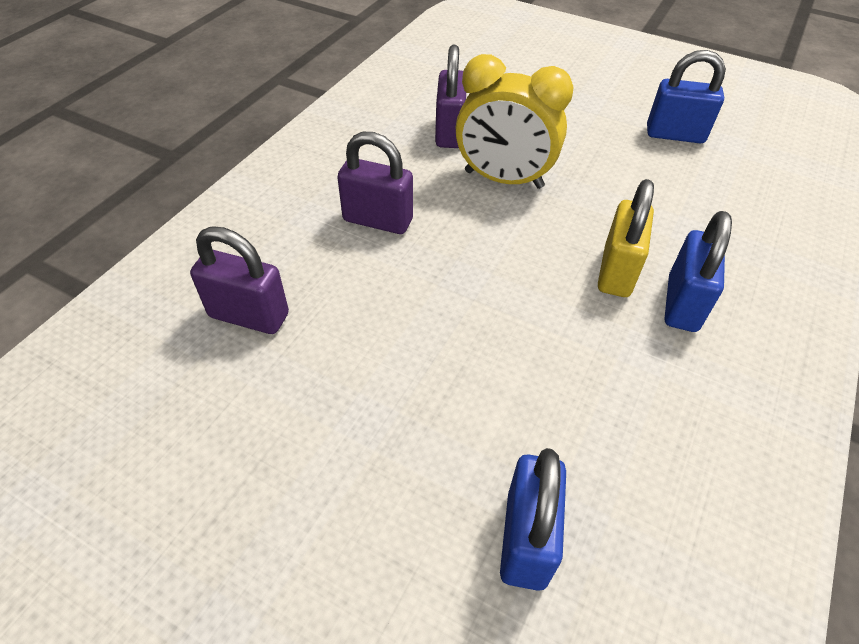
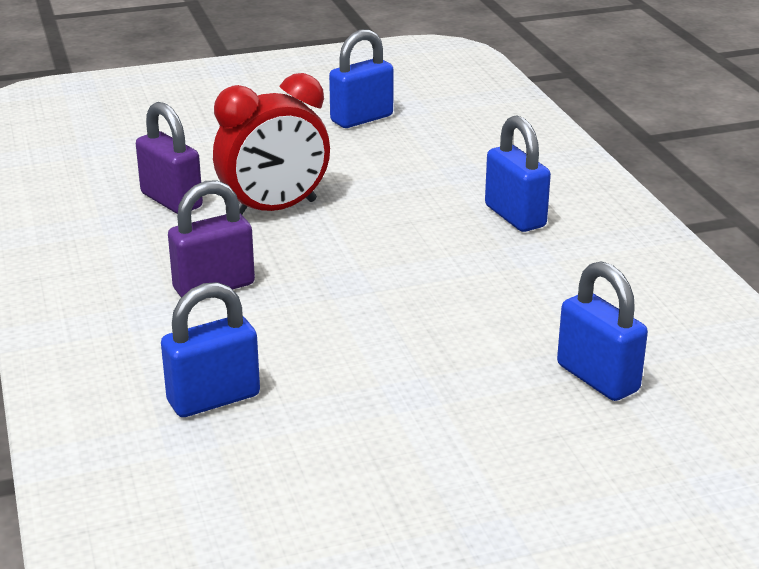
camera: 45 degrees left, 20 degrees down
purple padlock [190,226,289,334] -> blue padlock [161,282,260,417]
yellow clock [456,54,573,189] -> red clock [213,73,330,215]
yellow padlock [598,179,654,297] -> none

